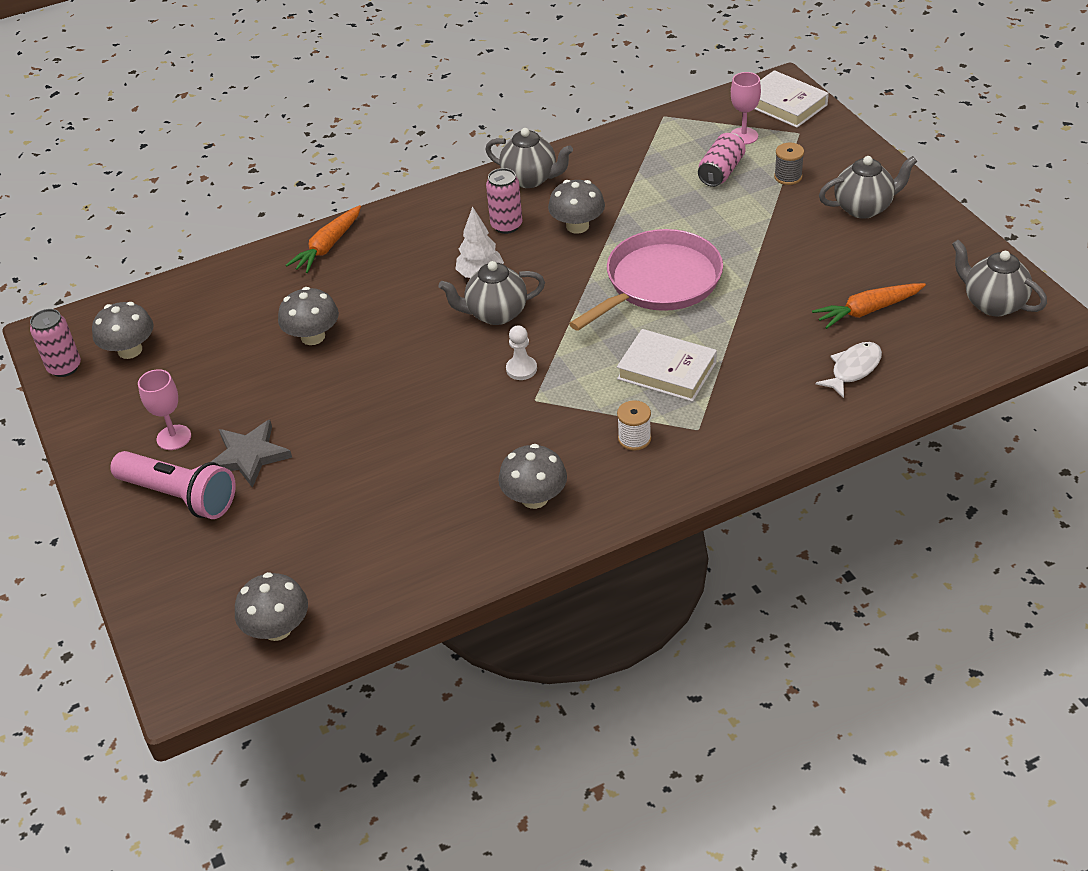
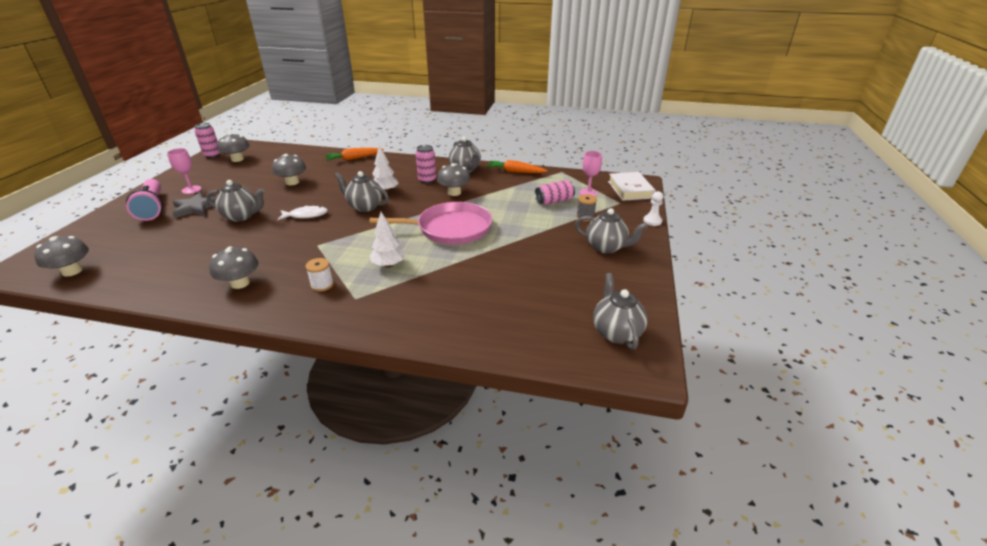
camera: 35 degrees right, 10 degrees down
white pawn [506,325,537,380] -> white pawn moved to [643,191,663,226]
white book [617,329,717,402] -> white tree [370,212,405,268]
orange carrot [812,283,926,329] -> orange carrot moved to [486,160,548,173]
white fish [816,342,882,398] -> white fish moved to [277,206,328,220]
none -> grey teapot [206,180,264,222]

